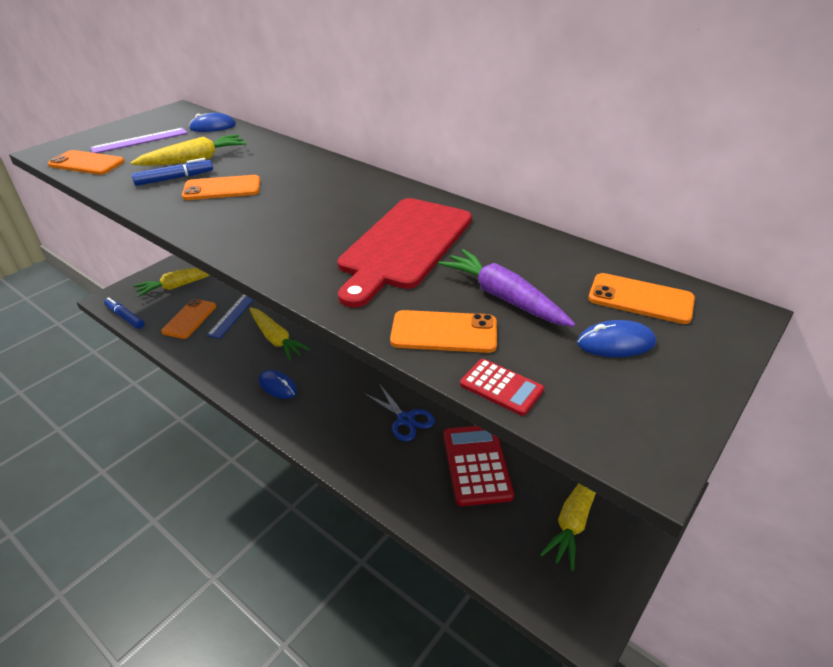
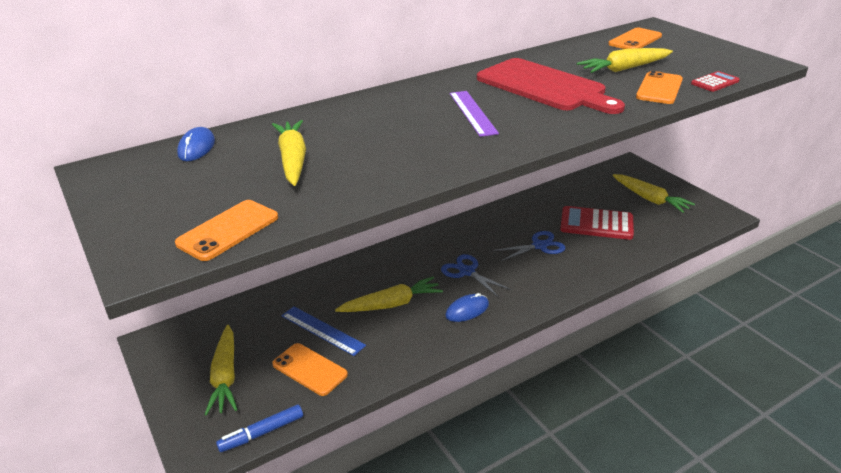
camera: 70 degrees left, 5 degrees down
purple ruler [90,128,188,153] -> purple ruler moved to [450,91,499,137]
blue marker [132,158,213,186] -> none
orange phone [182,175,260,200] -> none
purple carrot [438,249,575,327] -> yellow carrot [577,48,673,73]
blue mouse [577,320,656,357] -> none
none -> blue scissors [441,254,511,298]

